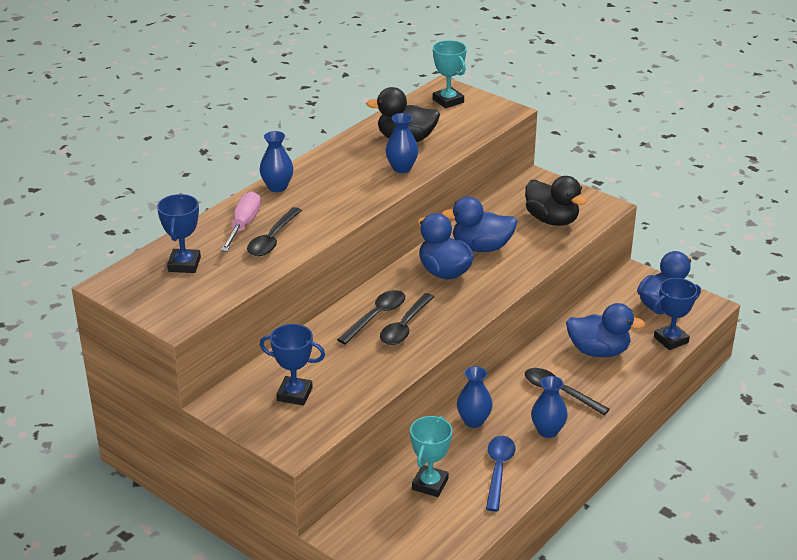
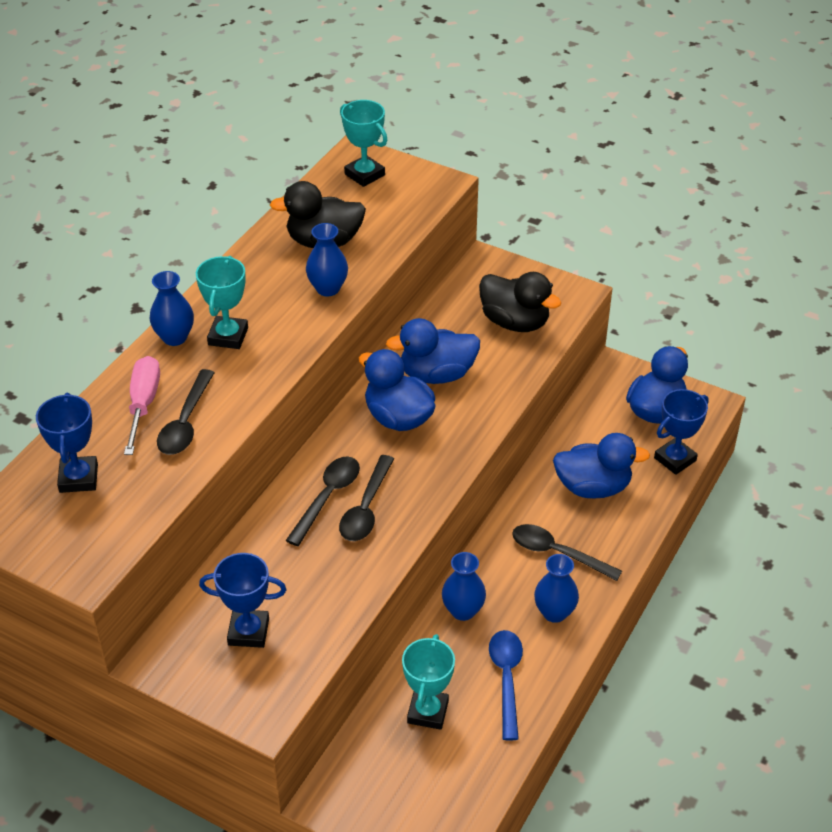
camera: 10 degrees left, 10 degrees up
none -> turquoise trophy [196,256,248,349]

